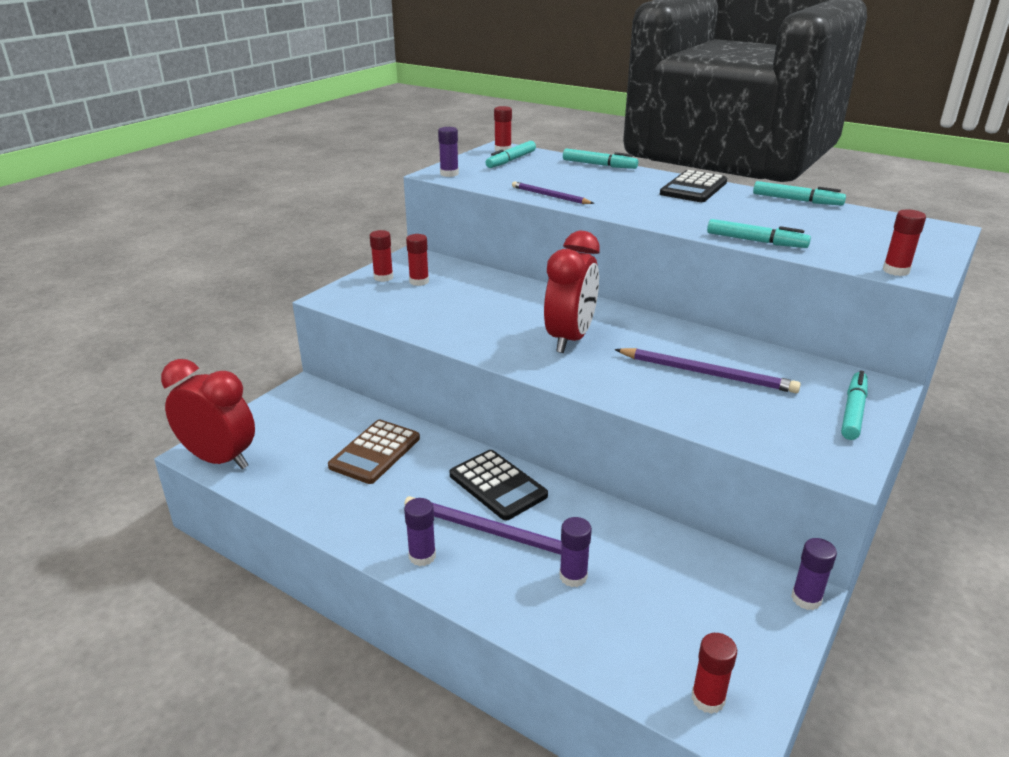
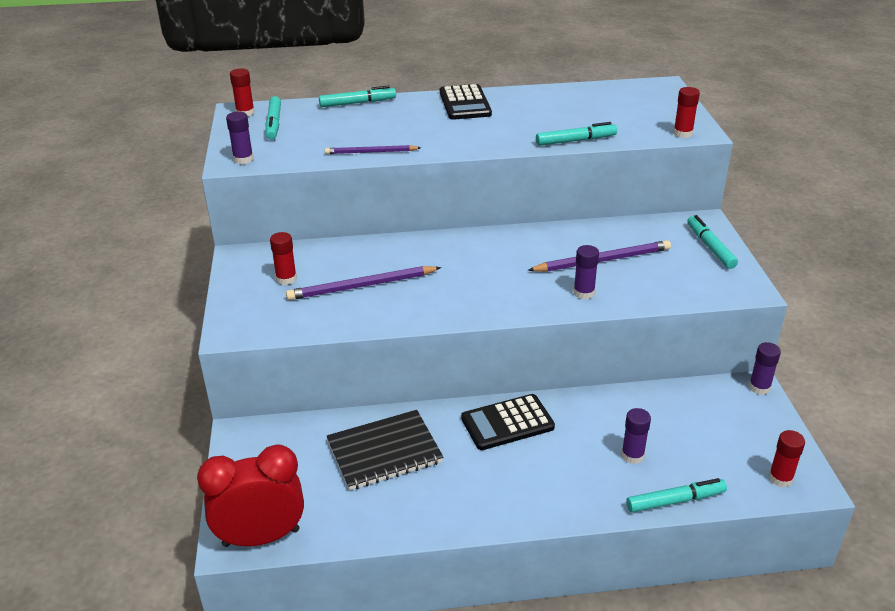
camera: 40 degrees left, 5 degrees up
brown calculator [328,420,420,484] -> black notebook [327,410,444,490]
red glue stick [370,230,393,282] -> none
purple pencil [404,496,562,555] -> purple pencil moved to [286,266,441,300]
purple glue stick [404,498,436,566] -> purple glue stick moved to [573,245,599,299]
black calculator [450,450,548,520] -> black calculator turned 150 degrees clockwise [461,394,555,450]
red clock [544,231,600,353] -> none
turquoise marker [753,181,846,206] -> turquoise marker moved to [626,478,727,513]

